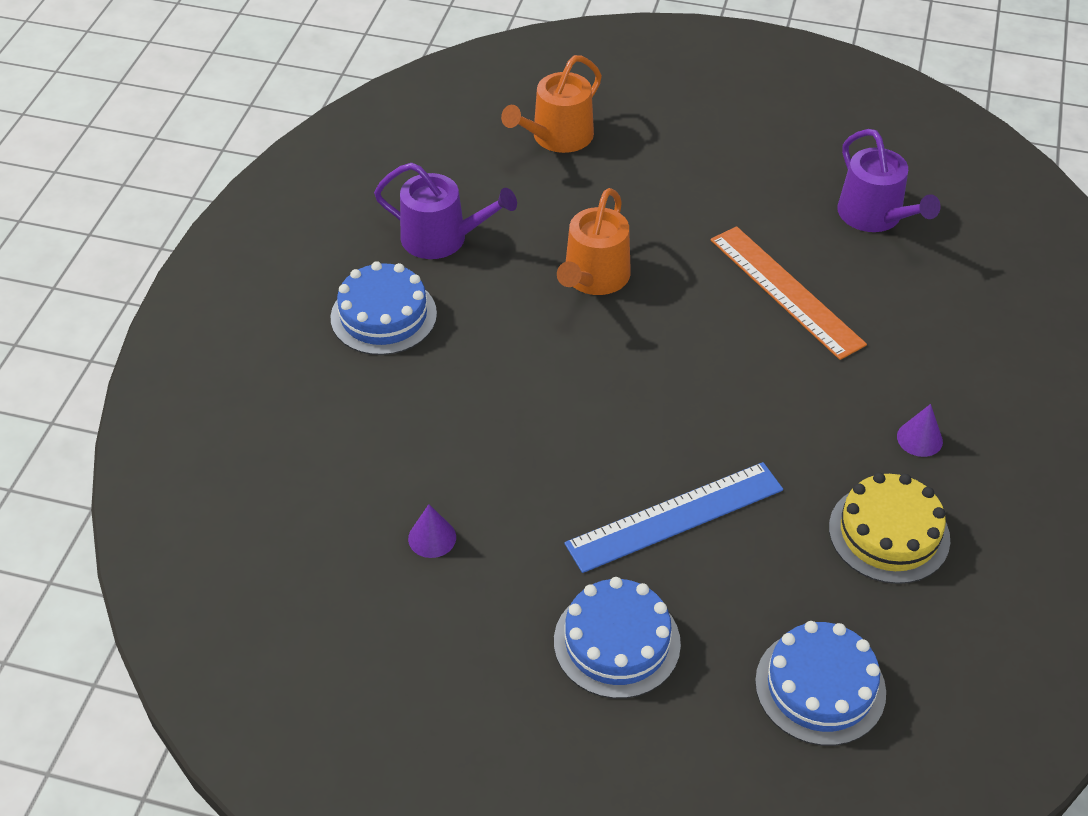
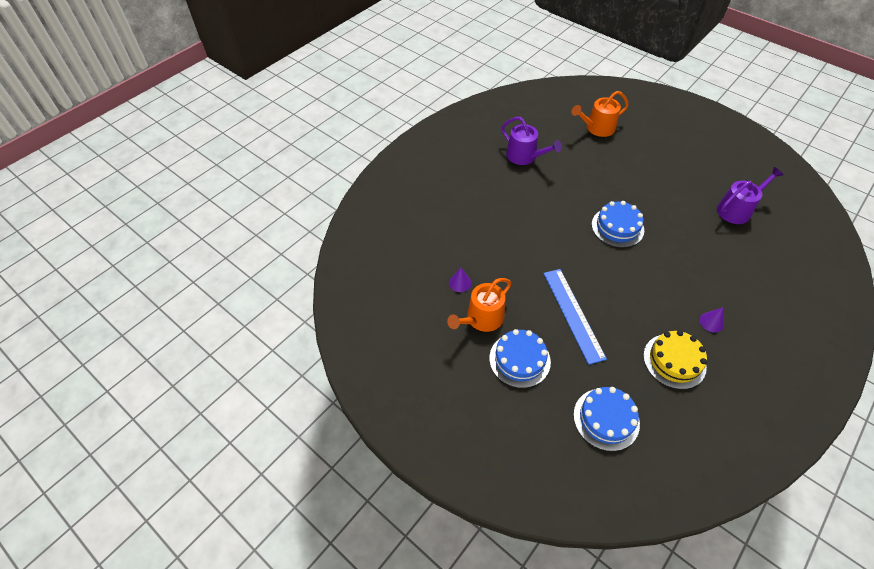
camera: 25 degrees right, 5 degrees up
blue cake [331,261,437,355] -> blue cake moved to [591,201,644,248]
orange watering can [557,188,631,295] -> orange watering can moved to [447,278,512,332]
blue ruler [564,462,783,573] -> blue ruler turned 75 degrees clockwise [543,269,607,365]
orange ruler [711,226,867,360] -> none
purple watering can [837,129,941,232] -> purple watering can turned 120 degrees counterclockwise [717,167,783,224]

